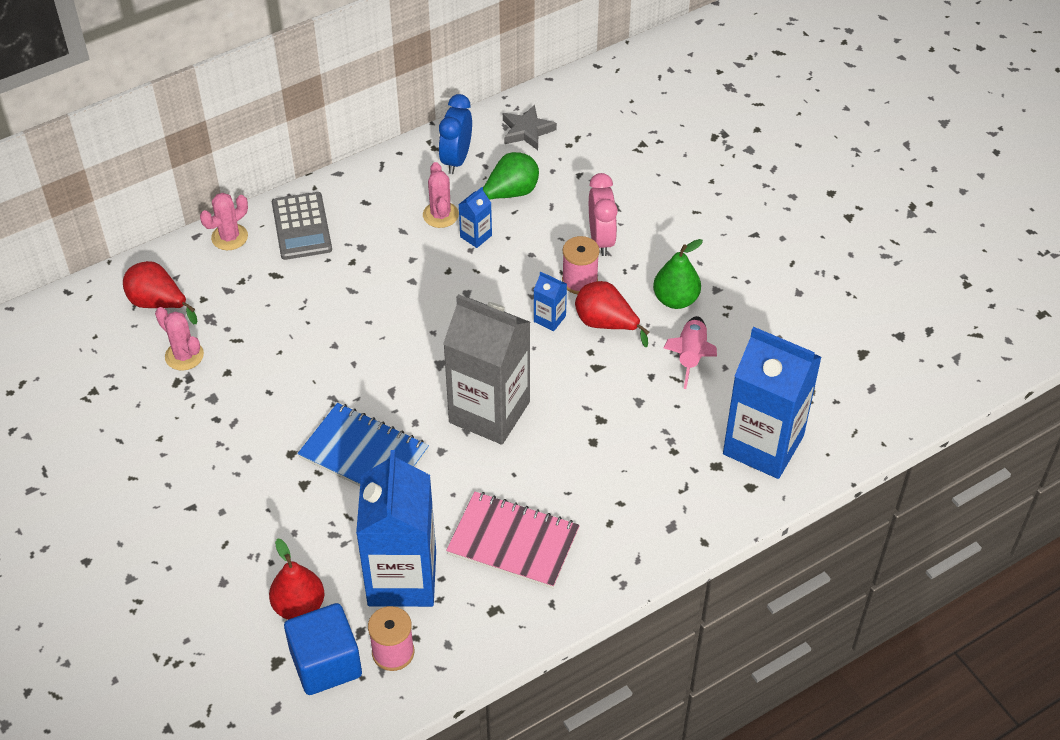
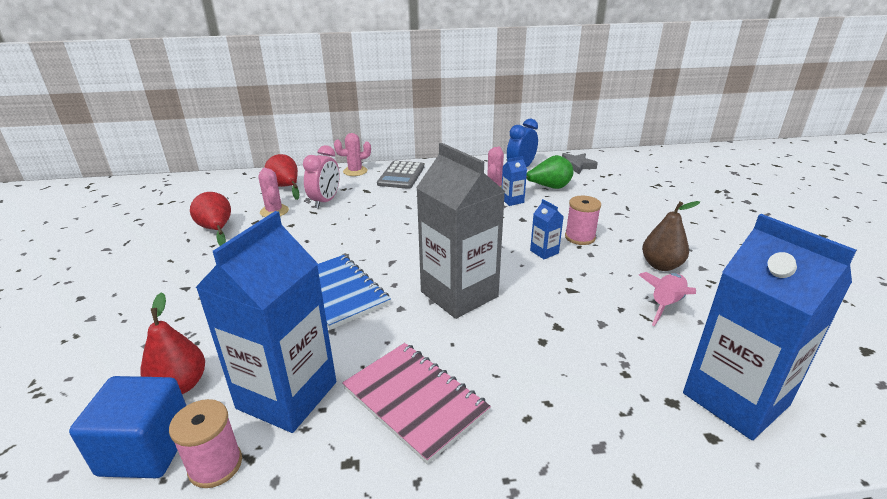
camera: 25 degrees right, 20 degrees down
red pear [575,281,649,347] -> red pear moved to [190,192,231,246]
pink clock [589,173,618,256] -> pink clock moved to [303,145,340,208]
green pear [653,239,703,309] -> brown pear [642,201,700,271]

